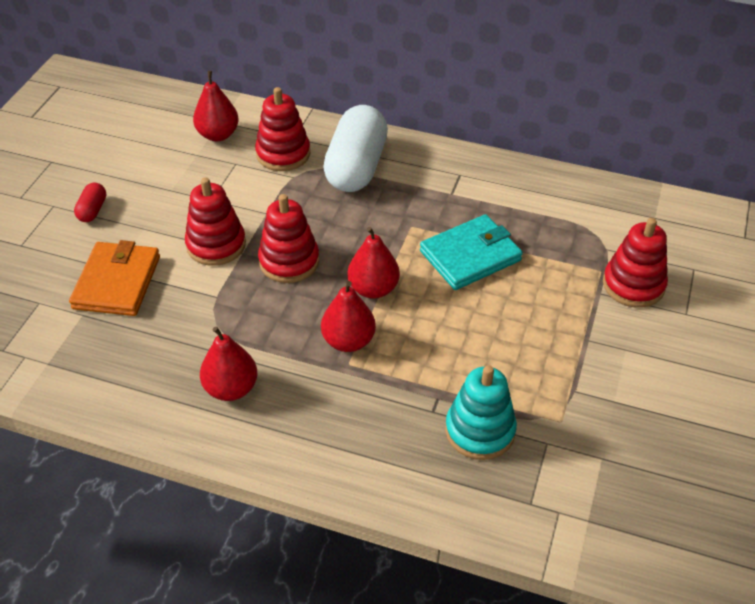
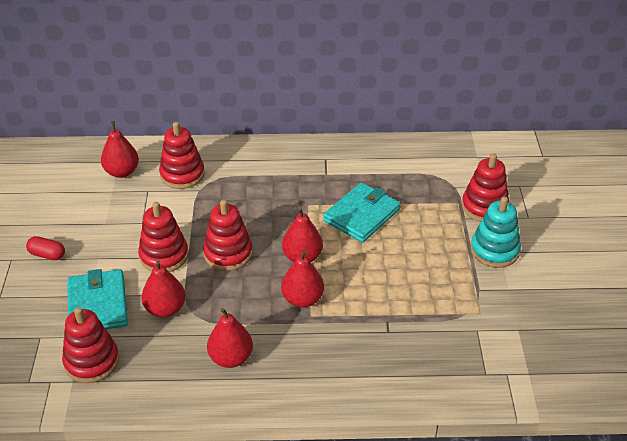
camera: 20 degrees left, 5 degrees down
orange wallet [69,240,160,316] -> turquoise wallet [67,269,128,329]
red capsule [74,183,106,222] -> red capsule turned 60 degrees counterclockwise [26,236,65,260]
white capsule [323,105,388,192] -> none
turquoise stacking toy [445,365,517,460] -> turquoise stacking toy moved to [470,197,521,268]
none -> red stacking toy [62,307,119,383]
none -> red pear [141,260,186,318]

